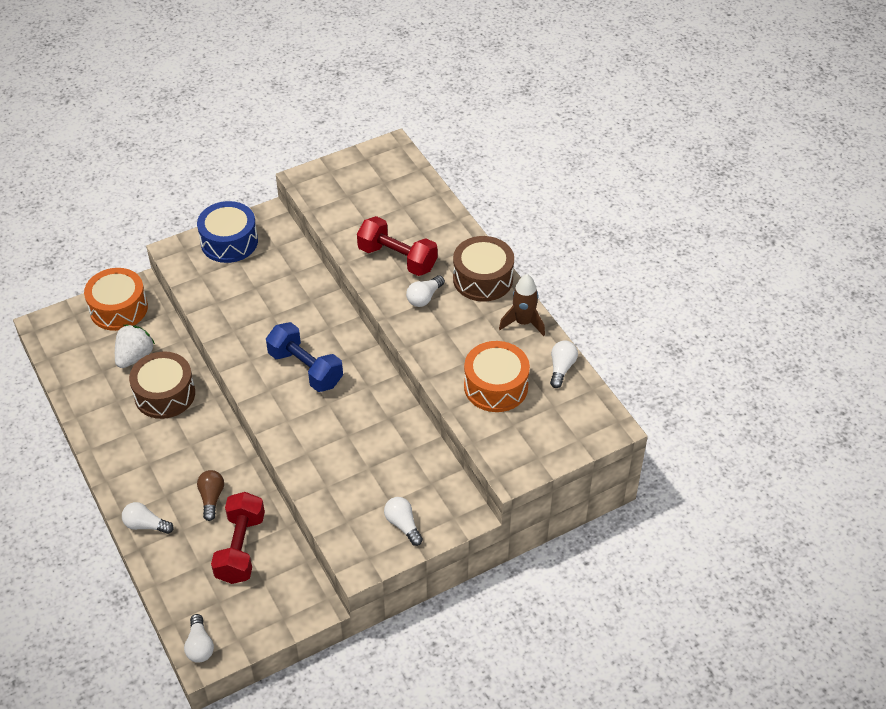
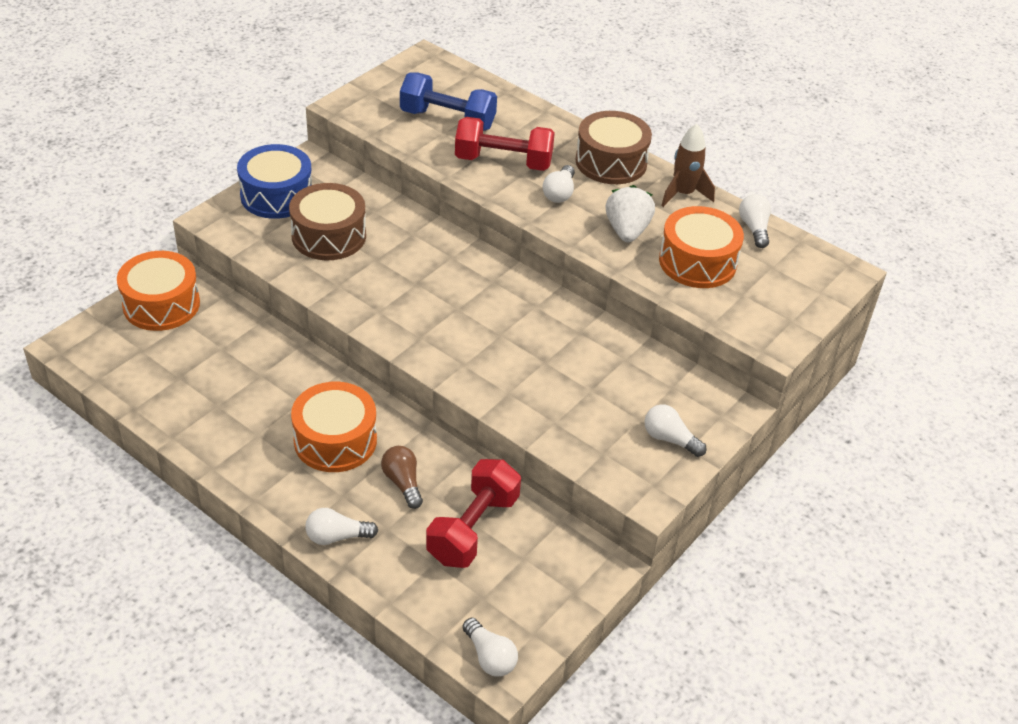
camera: 25 degrees left, 5 degrees down
white strawberry [115,325,155,368] -> white strawberry moved to [606,185,655,242]
brown drum [129,351,195,419] -> brown drum moved to [289,183,366,260]
red dumbbell [211,492,265,584] -> red dumbbell turned 45 degrees clockwise [426,459,521,568]
blue dumbbell [266,322,343,392] -> blue dumbbell moved to [400,72,497,131]
none -> orange drum [291,382,377,472]

